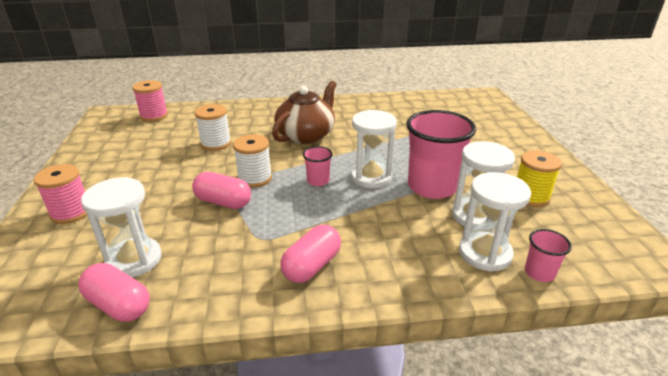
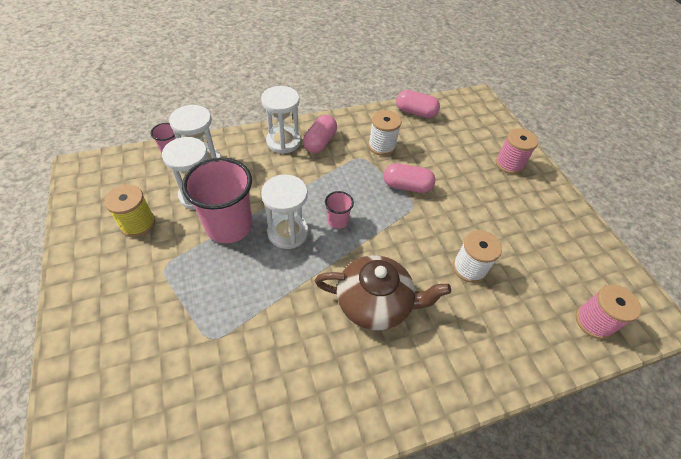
camera: 165 degrees right, 20 degrees up
white hourglass [81,177,162,277] -> white hourglass moved to [261,86,301,154]
white spool [233,134,272,188] -> white spool moved to [368,110,402,156]
brown teapot [272,81,337,144] -> brown teapot turned 105 degrees counterclockwise [315,255,451,330]

